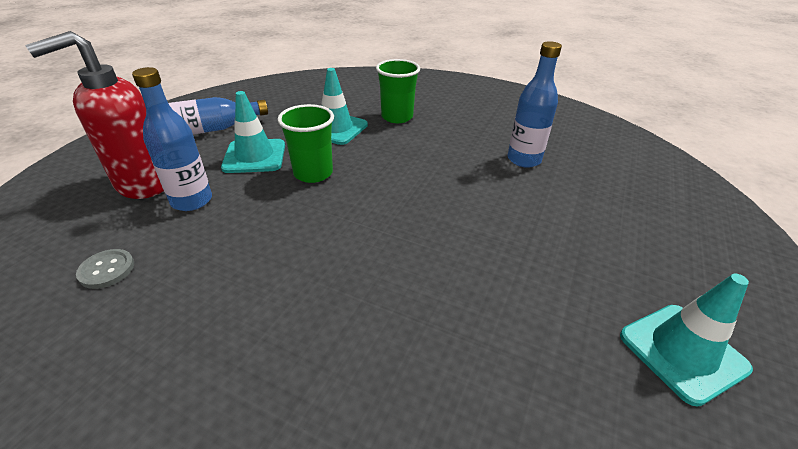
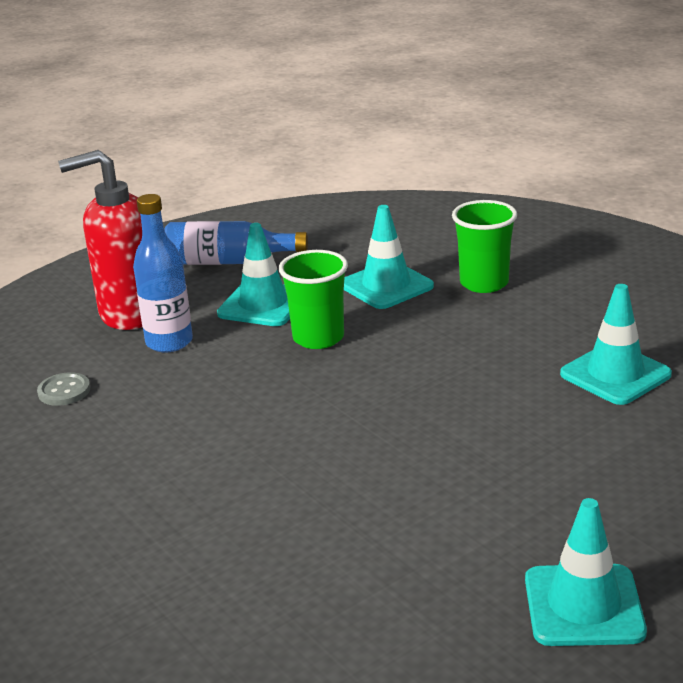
camera: 30 degrees right, 10 degrees down
blue bottle [508,41,562,168] -> turquoise traffic cone [560,284,672,405]

